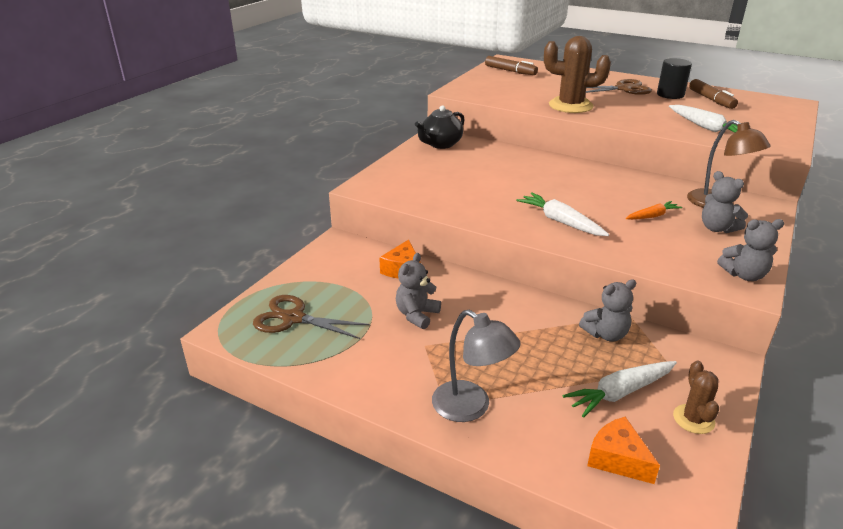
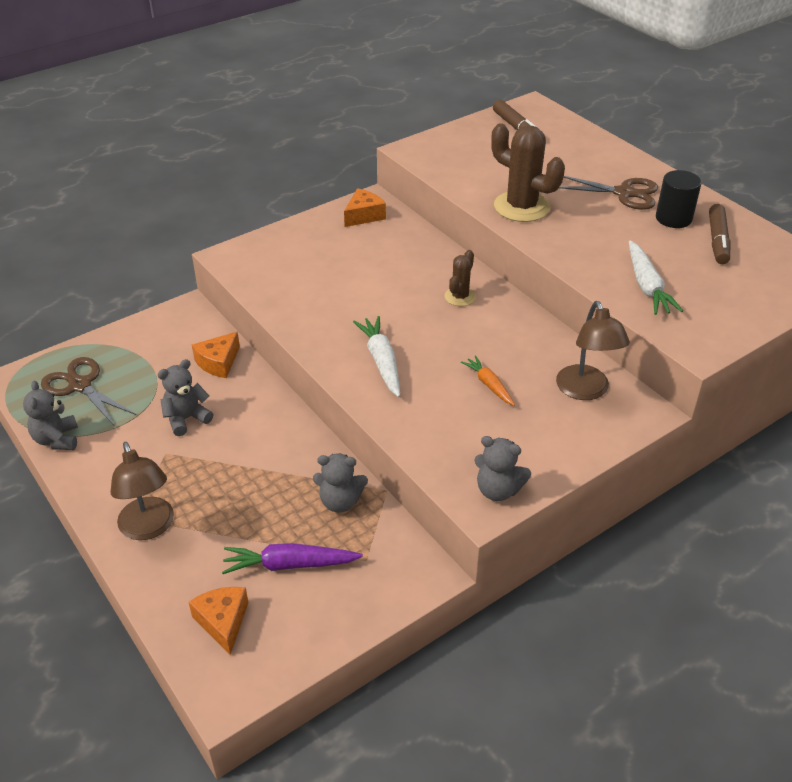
camera: 25 degrees right, 10 degrees up
black teapot [415,105,464,149] -> orange cheese [344,188,386,227]
grey lamp [432,310,520,422] -> brown lamp [111,442,174,540]
white carrot [562,361,677,418] -> purple carrot [222,543,363,574]
orange carrot [626,201,682,220] -> orange carrot turned 120 degrees counterclockwise [461,356,515,406]
brown cactus [673,361,719,434] -> brown cactus moved to [444,250,476,306]
grey teddy bear [702,171,748,233] -> grey teddy bear moved to [23,380,78,450]

